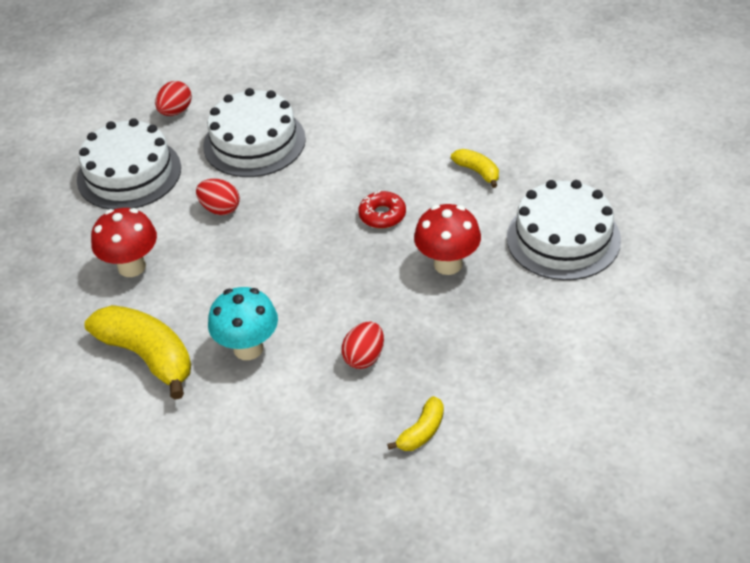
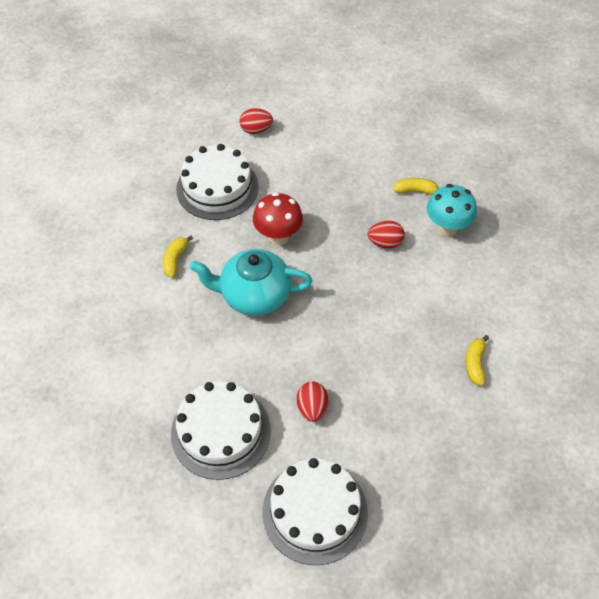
camera: 125 degrees left, 10 degrees up
yellow banana [84,305,191,400] -> yellow banana [466,335,489,386], size x0.50
red mushroom [91,208,157,277] -> none
red egg [155,81,192,116] -> red egg moved to [239,108,273,134]
turquoise mushroom [208,287,278,360] -> turquoise mushroom moved to [427,184,477,237]
red donut [358,190,406,228] -> turquoise teapot [190,249,313,316]

